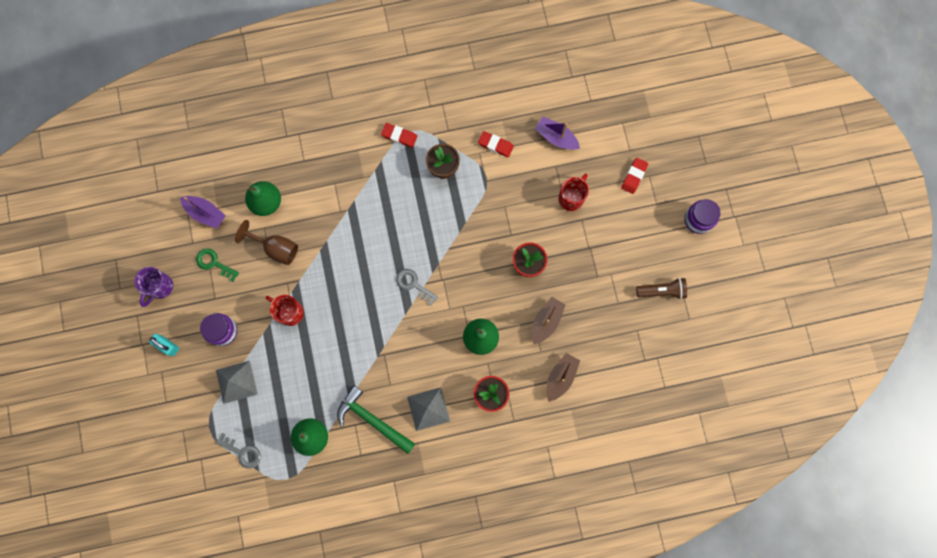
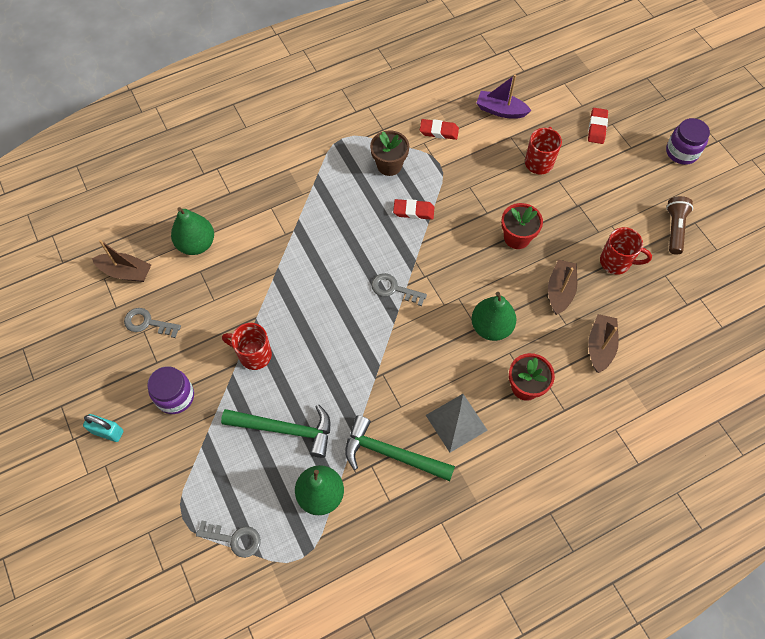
camera: 15 degrees left, 15 degrees down
purple mug [135,267,173,307] -> none
purple boat [180,196,226,228] -> brown boat [92,240,151,282]
green key [196,248,239,282] -> grey key [124,308,181,338]
grey pyramid [216,361,258,404] -> none
brown goblet [235,220,298,265] -> none
red eraser [381,123,417,148] -> red eraser moved to [393,199,434,220]
brown flashlight [636,278,687,299] -> brown flashlight turned 60 degrees counterclockwise [666,196,693,255]
none -> green hammer [221,404,330,458]
none -> red mug [600,227,652,275]

